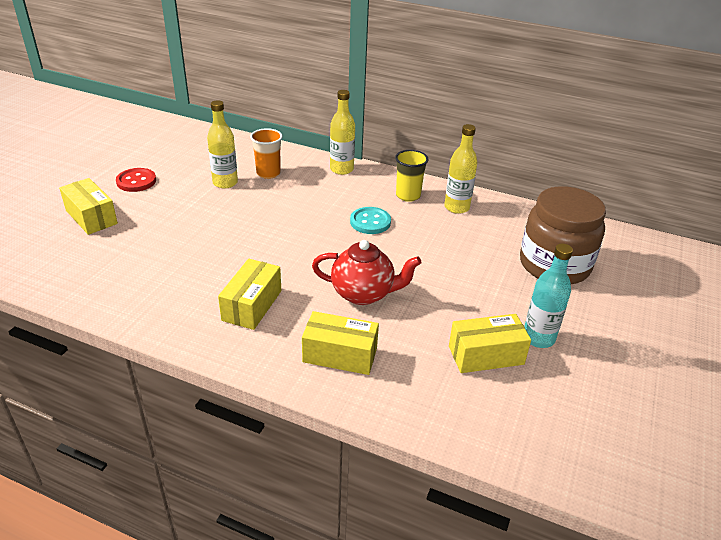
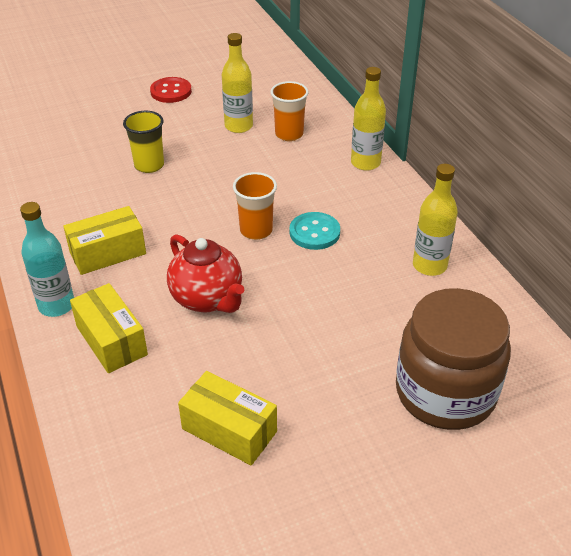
camera: 45 degrees right, 5 degrees up
yellow box [59,178,118,235] -> none
yellow cup [395,150,428,202] -> yellow cup moved to [123,111,164,173]
turquoise bottle [524,243,573,348] -> turquoise bottle moved to [20,202,74,317]
none -> orange cup [233,172,277,240]

